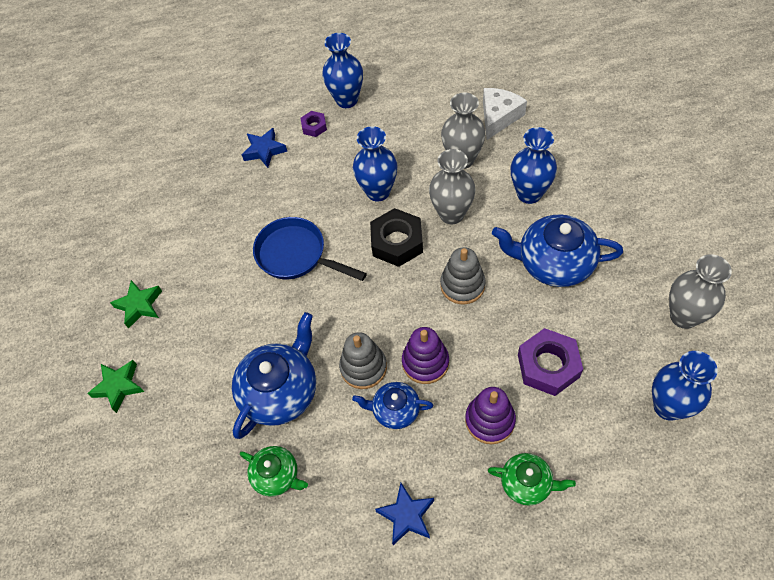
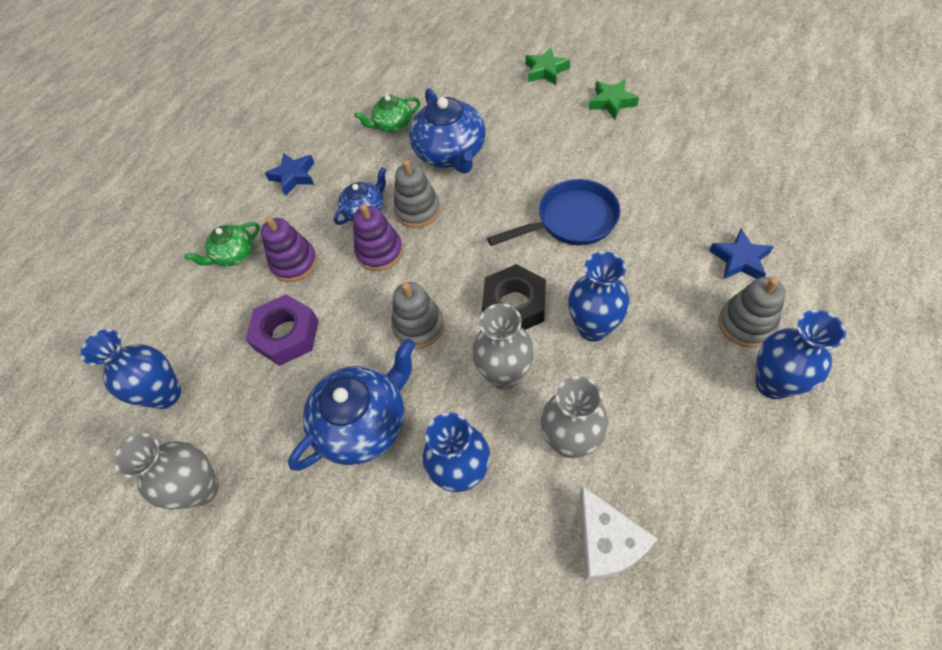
camera: 130 degrees right, 0 degrees up
purple nut [301,111,327,137] -> grey stacking toy [719,277,786,348]

